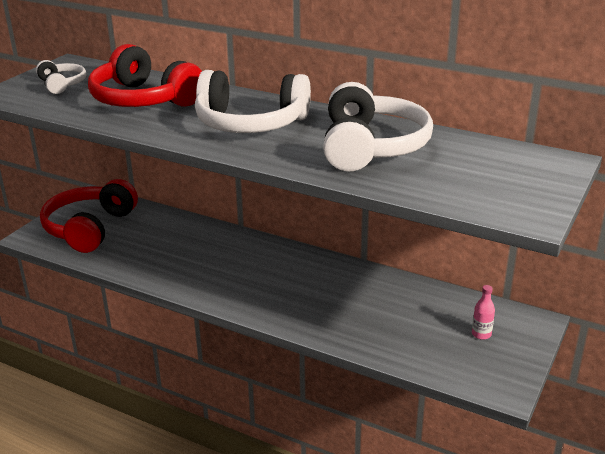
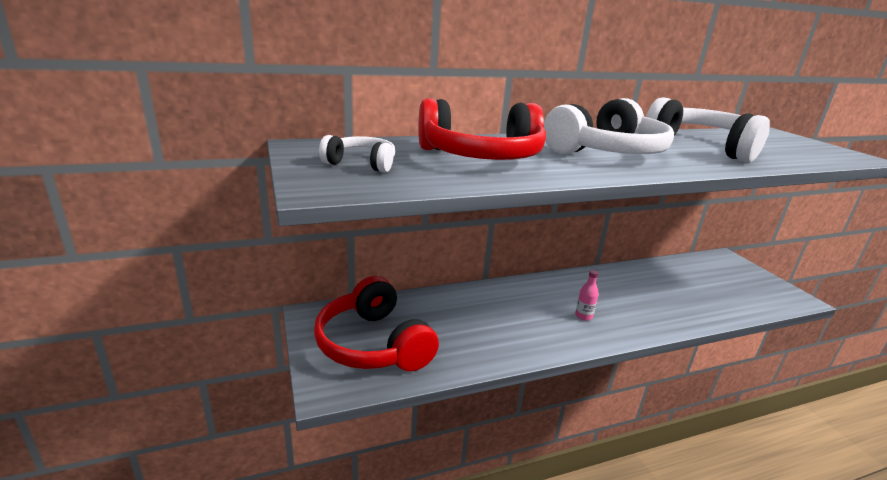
camera: 50 degrees left, 5 degrees down
pink bottle [472,285,495,340] -> pink bottle moved to [575,270,599,321]

